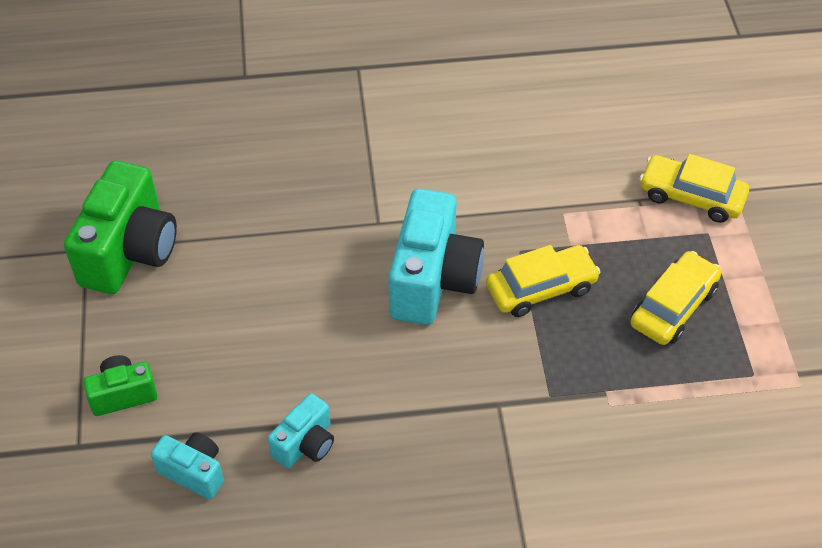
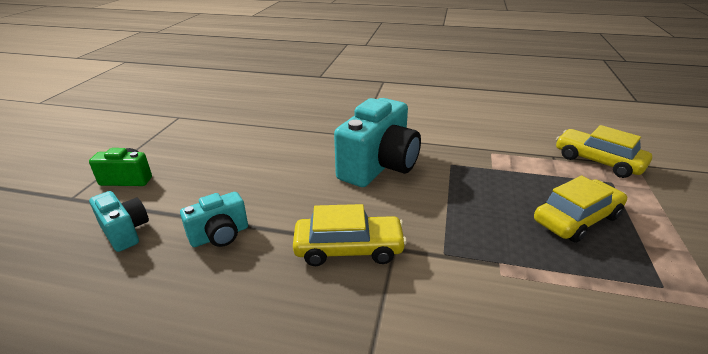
camera: 20 degrees right, 20 degrees down
green camera [64,160,177,294] -> none
yellow car [486,245,601,317] -> yellow car moved to [293,204,407,266]

